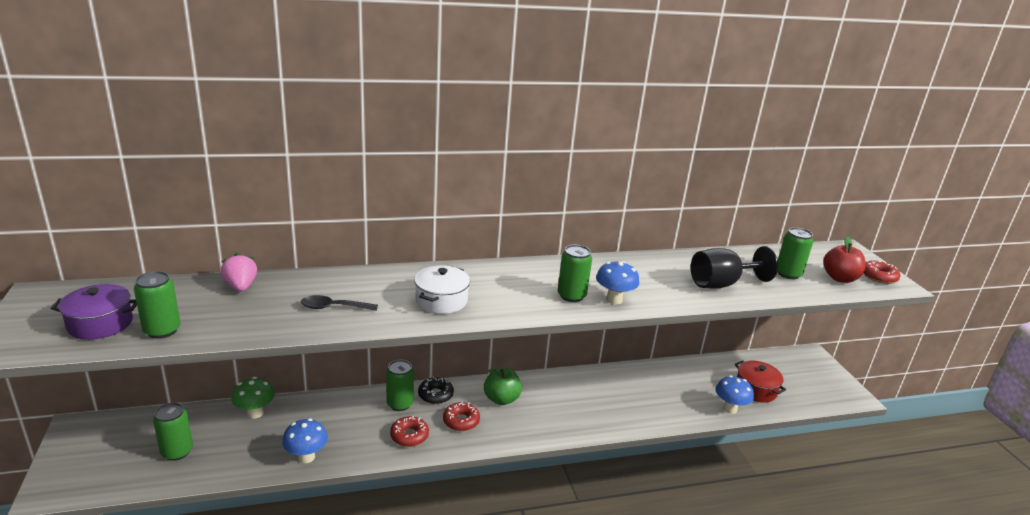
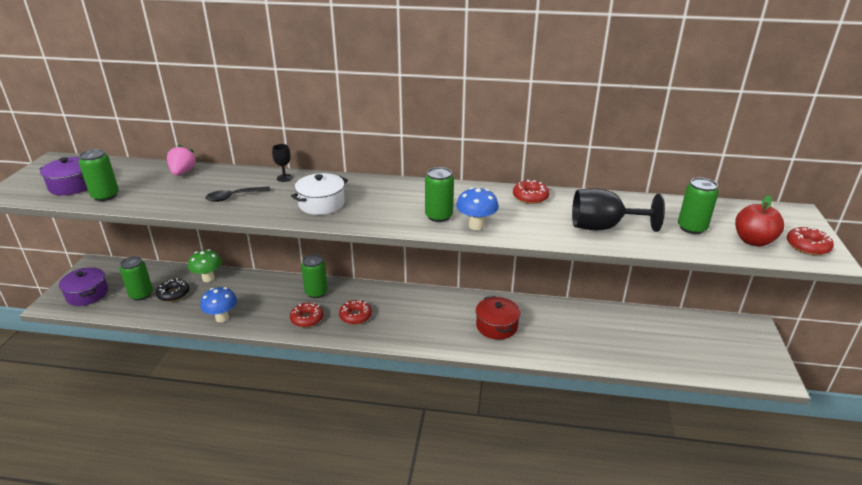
camera: 25 degrees right, 5 degrees up
black spoon [301,295,378,311] -> black spoon turned 45 degrees counterclockwise [205,186,271,202]
black donut [418,377,454,404] -> black donut moved to [156,278,189,302]
green apple [484,368,522,405] -> none
blue mushroom [715,375,754,414] -> none
red pot [735,360,786,403] -> red pot moved to [476,296,521,340]
none -> purple pot [59,267,108,306]
none -> black goblet [272,144,293,182]
none -> red donut [513,180,549,204]

